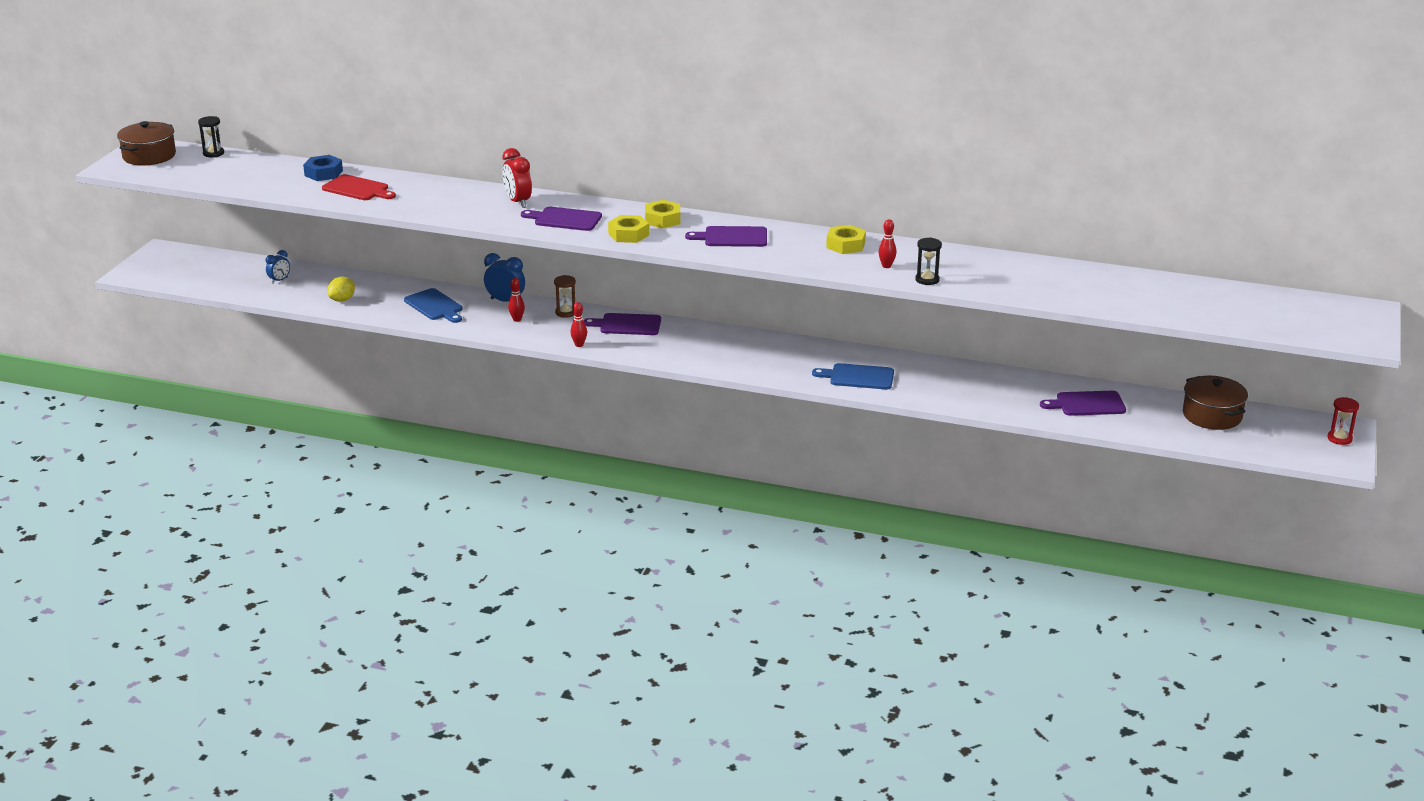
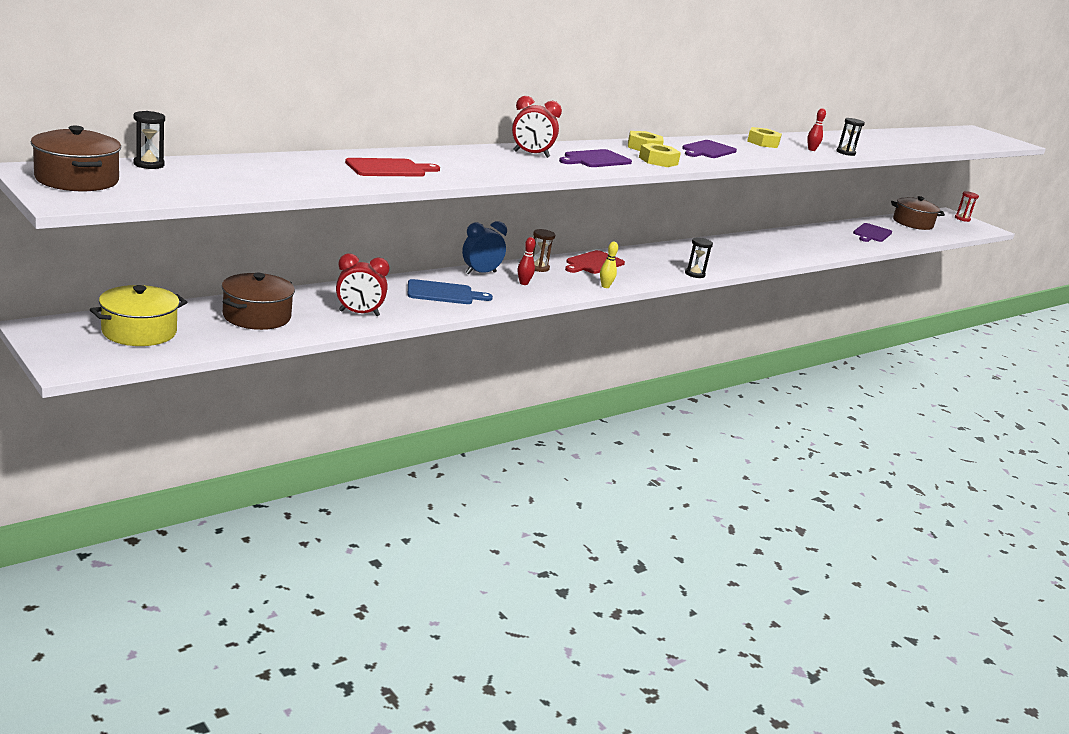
camera: 60 degrees left, 5 degrees down
blue clock [266,250,290,284] -> brown pot [222,273,295,330]
blue nut [303,155,343,181] -> none
yellow lemon [327,277,355,302] -> red clock [336,254,389,316]
red bowling pin [570,302,587,347] -> yellow bowling pin [600,242,618,288]
purple cutting board [584,313,661,335] -> red cutting board [565,250,625,274]
blue cutting board [812,363,894,389] -> none
none -> yellow pot [90,285,187,346]
none -> black hourglass [685,237,713,278]

